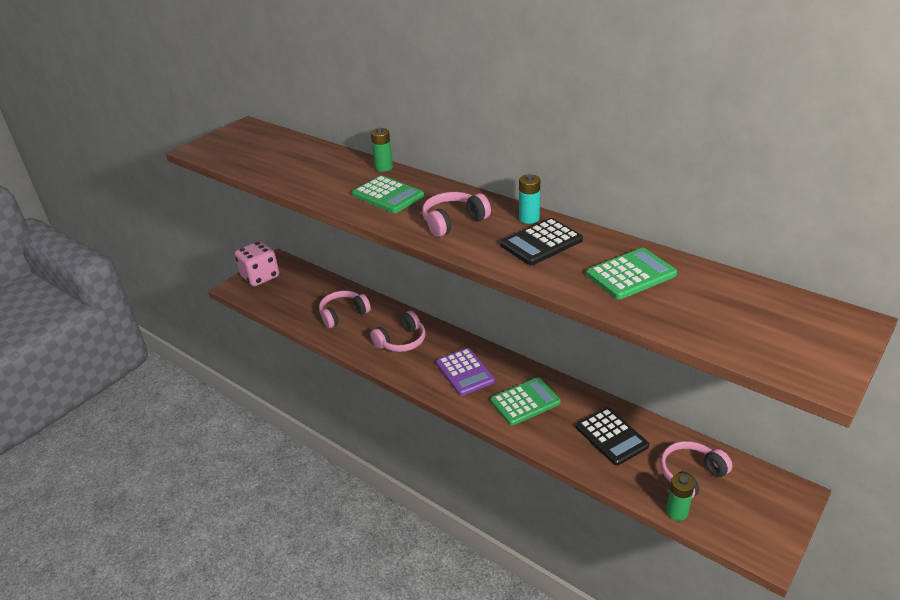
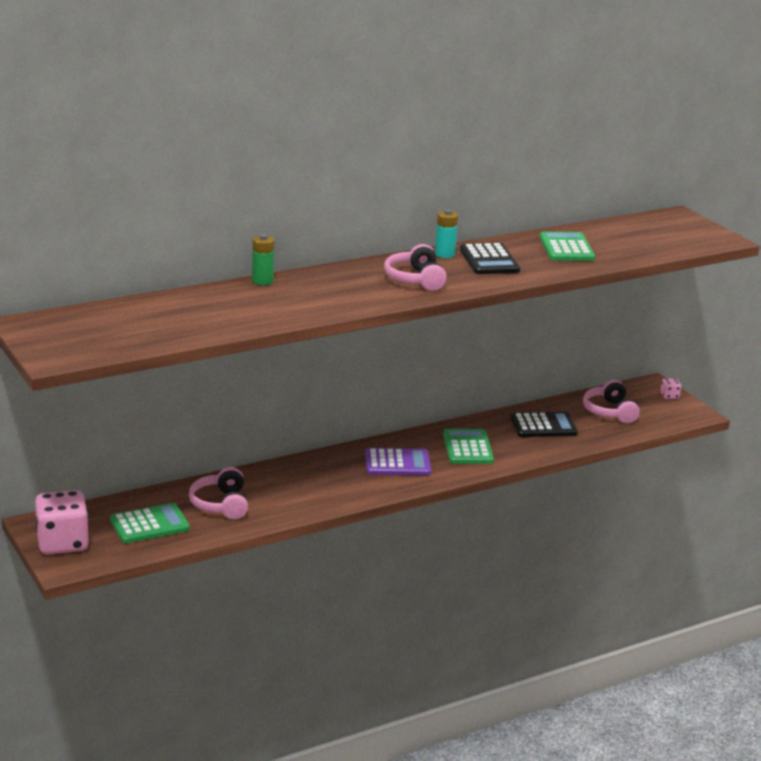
camera: 70 degrees left, 10 degrees down
green calculator [352,175,424,213] -> green calculator moved to [110,503,190,543]
pink headphones [370,310,425,352] -> none
green battery [666,473,695,521] -> none
none -> pink dice [661,378,681,399]

